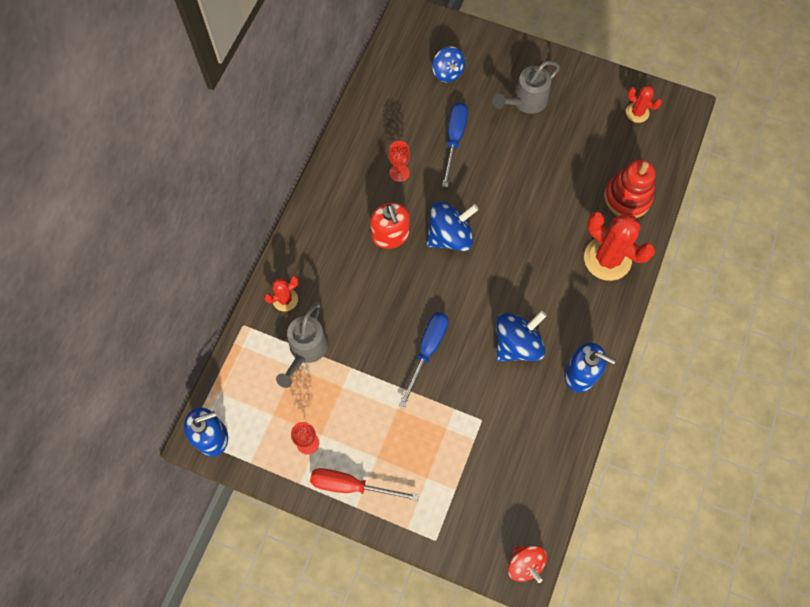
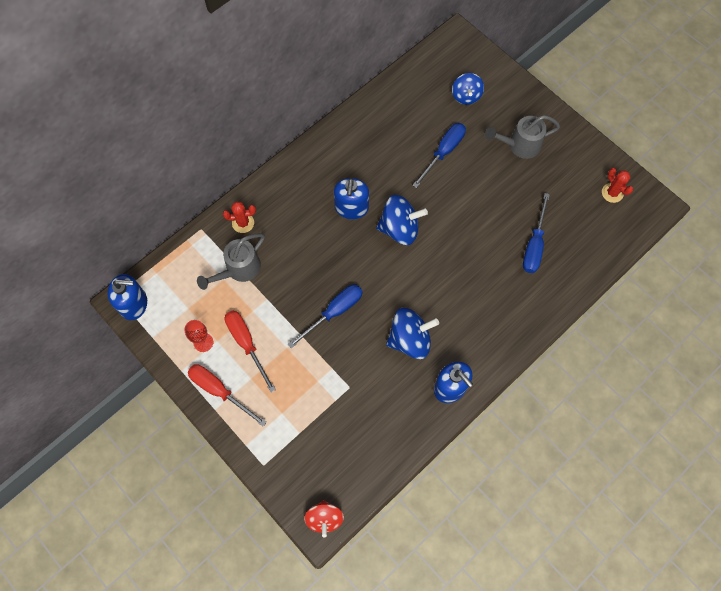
camera: 25 degrees right, 0 degrees up
red soap dispenser [370,203,410,249] -> blue soap dispenser [334,178,369,219]
red goblet [388,141,410,182] -> none
red cactus [584,212,655,281] -> none
red stacking toy [604,160,656,218] -> none
none -> red screwdriver [225,310,276,392]
none -> blue screwdriver [523,193,550,273]

